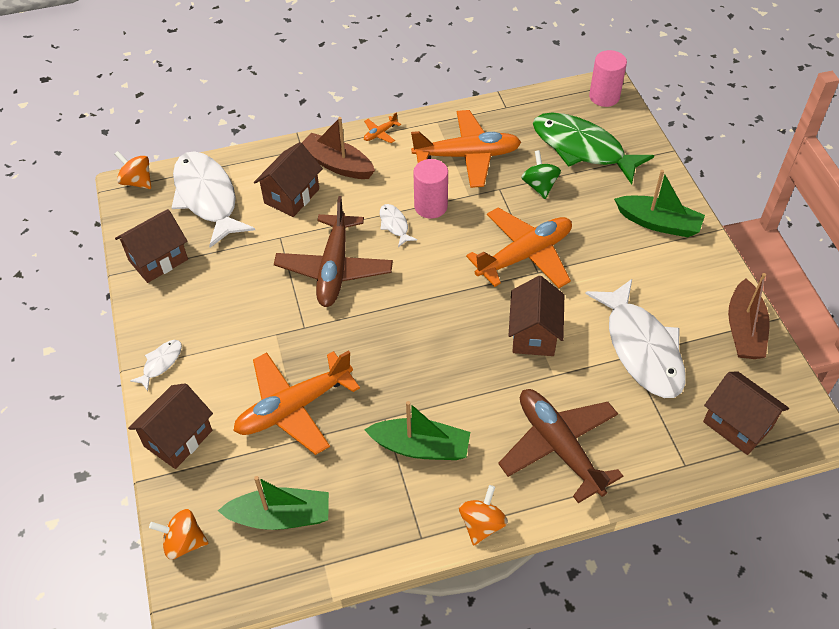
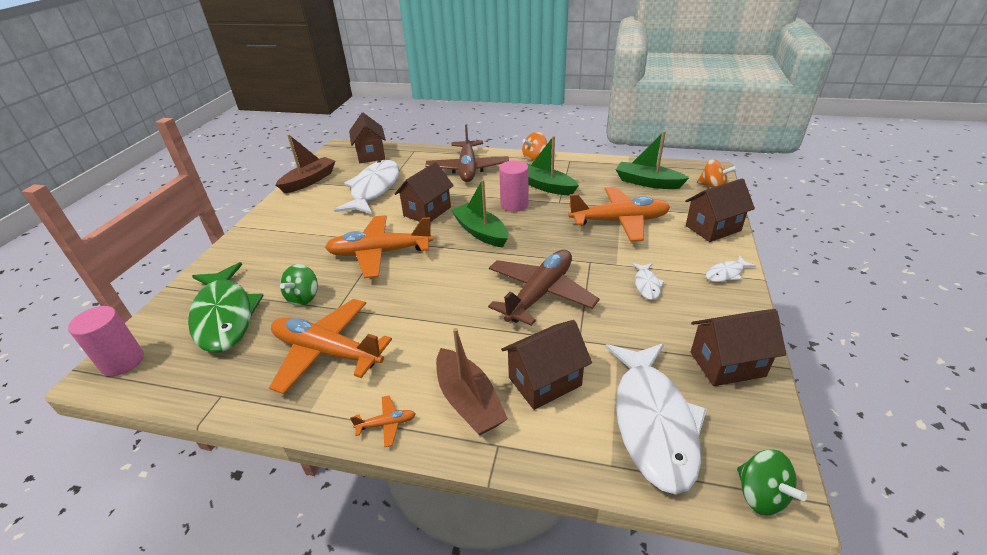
camera: 150 degrees left, 15 degrees down
orange spinning top [115,151,151,189] -> green spinning top [737,449,807,515]
white fish [380,204,417,247] -> white fish moved to [632,263,664,300]
pink cylinder [413,159,448,219] -> pink cylinder moved to [499,160,528,212]
green boat [614,170,705,237] -> green boat moved to [451,179,508,248]

